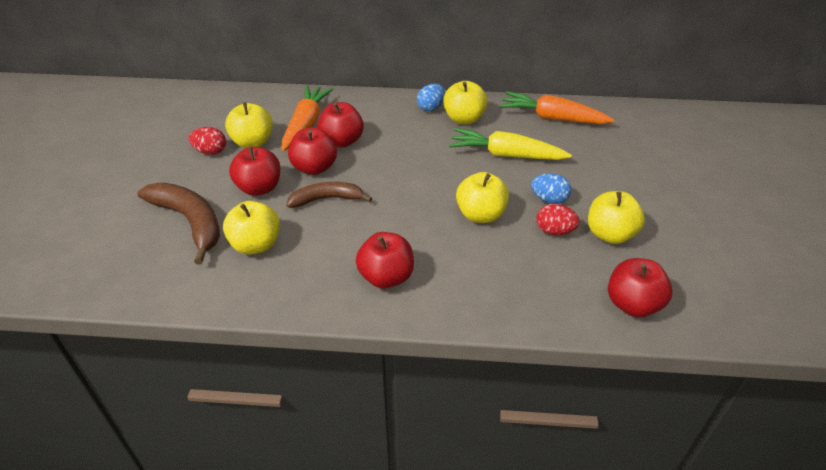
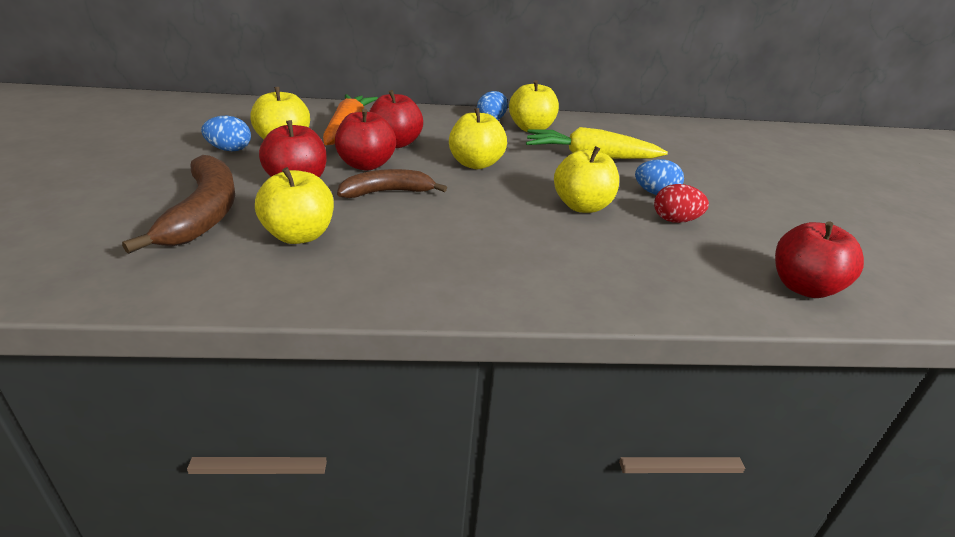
camera: 10 degrees left, 10 degrees down
brown banana [138,183,220,265] -> brown banana turned 45 degrees clockwise [122,155,235,254]
red egg [188,127,226,155] -> blue egg [201,116,251,151]
red apple [356,232,414,288] -> none
orange carrot [499,91,614,124] -> none
yellow apple [588,191,645,244] -> yellow apple moved to [449,108,507,169]

